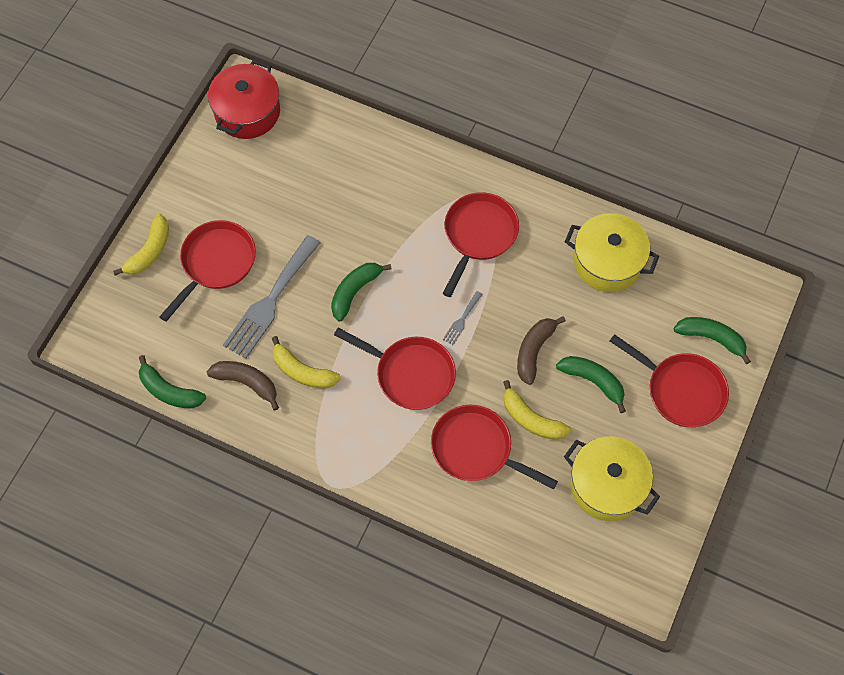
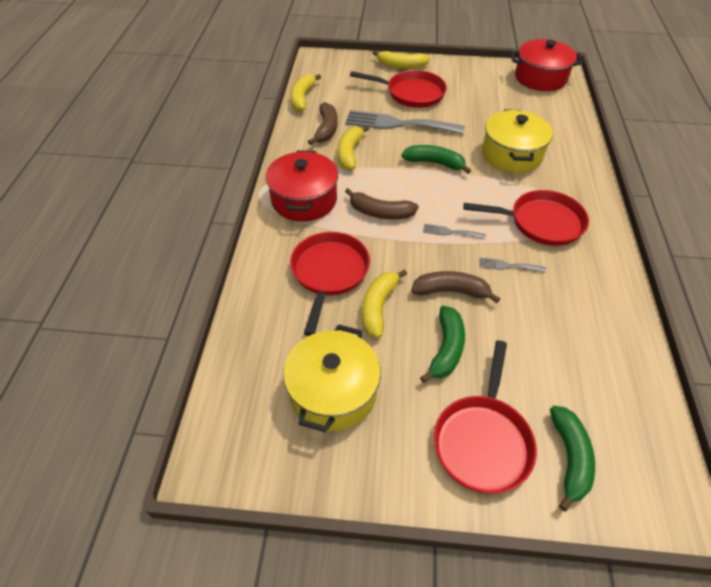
camera: 70 degrees right, 15 degrees down
green banana [139,355,206,408] -> yellow banana [290,74,321,112]
red pan [334,328,456,410] -> brown banana [345,188,419,219]
yellow pot [565,213,659,292] -> yellow pot moved to [482,109,553,173]
none -> red pot [266,150,338,222]
none -> grey fork [479,258,546,272]

